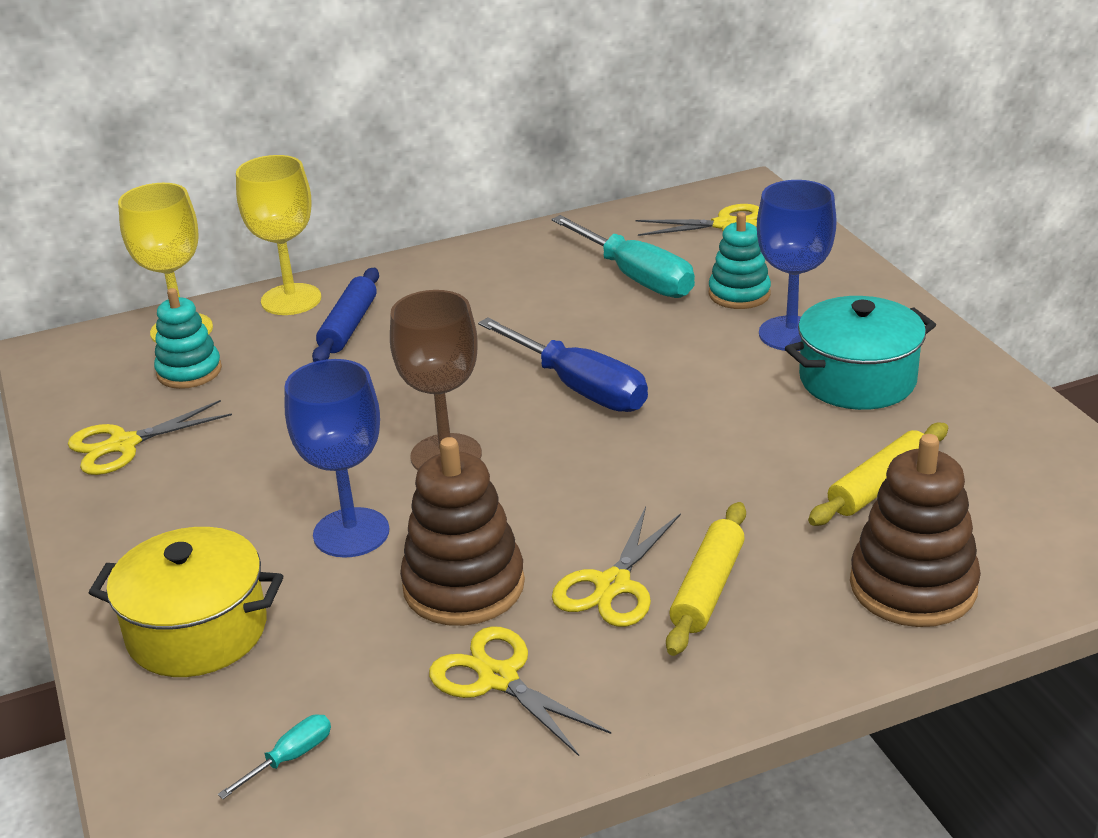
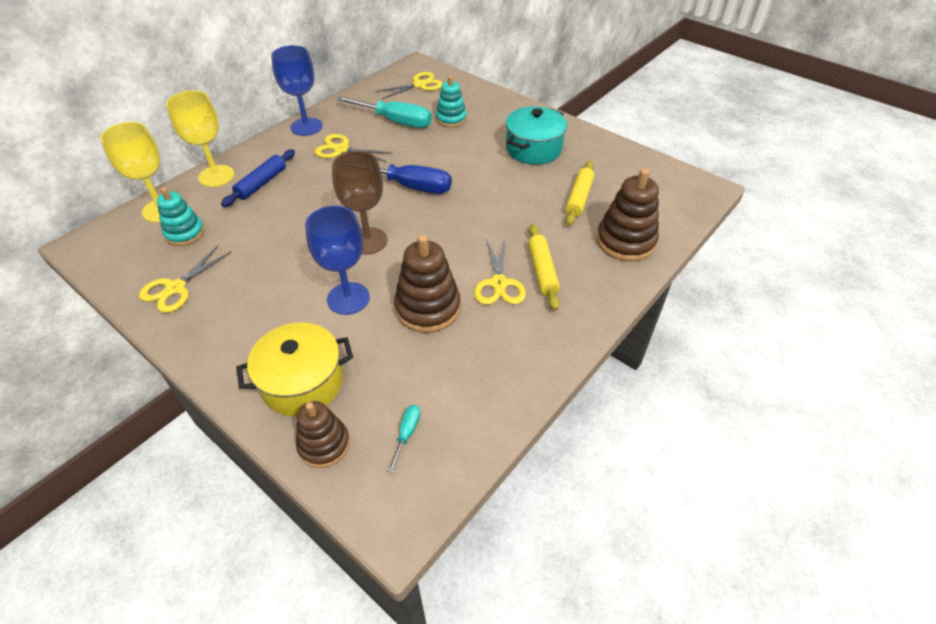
camera: 30 degrees left, 15 degrees up
blue rolling pin [312,268,379,362] -> blue rolling pin turned 45 degrees clockwise [221,149,295,207]
yellow scissors [429,626,611,756] -> yellow scissors moved to [315,134,393,162]
blue goblet [757,180,837,351] -> blue goblet moved to [271,45,322,136]
none -> brown stacking toy [296,401,350,468]

